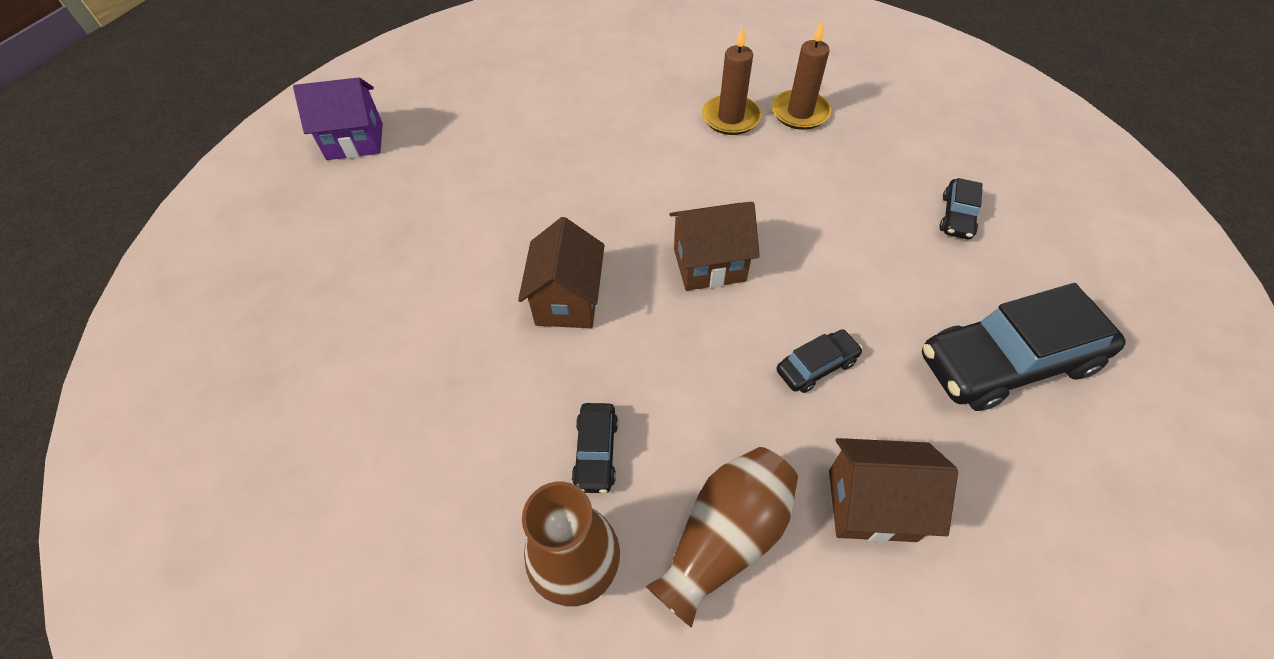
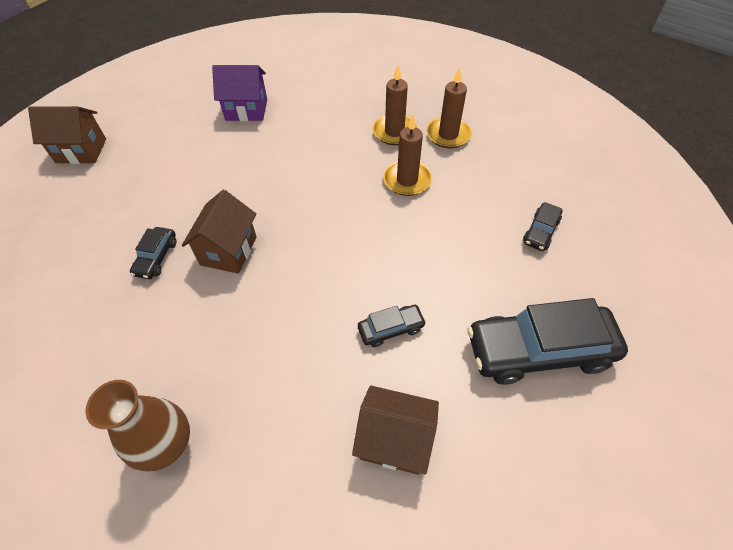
camera: 10 degrees right, 0 degrees up
purple house [293,77,383,160] -> purple house moved to [212,65,267,121]
black car [572,403,618,493] -> black car moved to [130,227,177,279]
brown vase [646,447,798,628] -> none
brown house [669,202,760,291] -> brown house moved to [28,106,106,164]
none -> brown candle [383,115,432,196]

